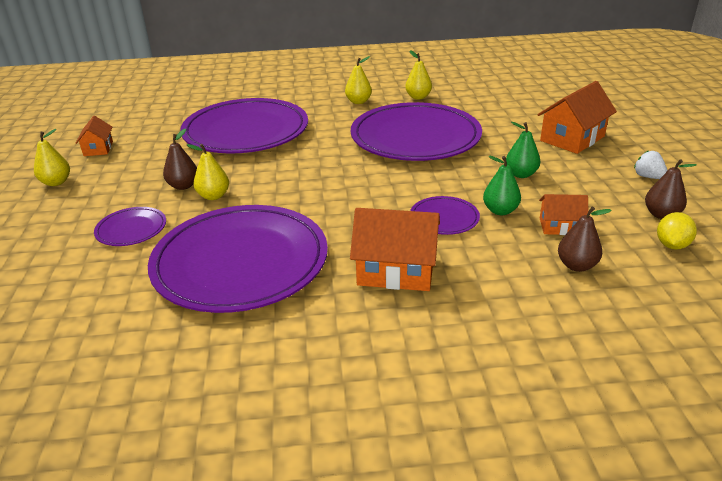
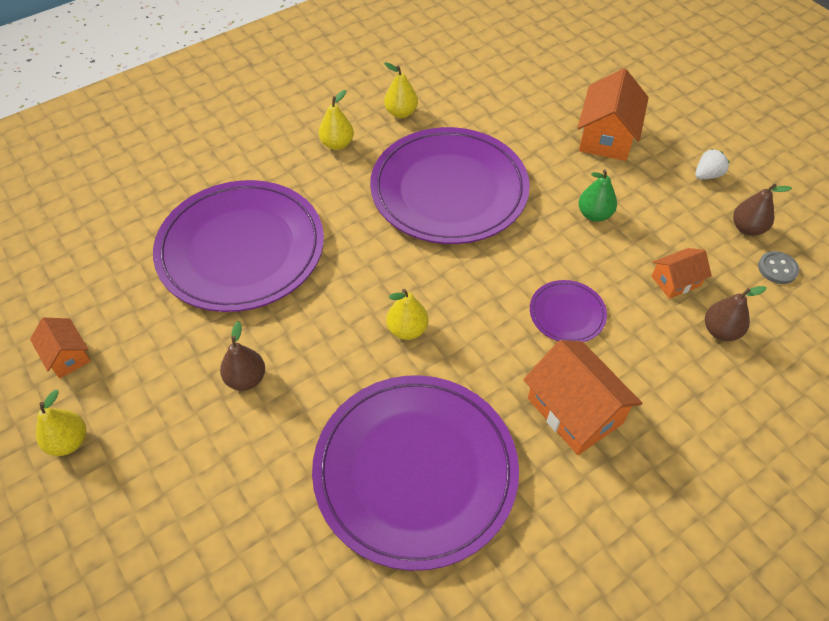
camera: 30 degrees left, 20 degrees up
purple plate [94,207,166,246] -> none
yellow pear [187,144,229,200] -> yellow pear moved to [386,289,428,340]
orange house [350,208,440,291] -> orange house turned 75 degrees clockwise [523,340,642,455]
green pear [483,156,521,215] -> none
white strawberry [634,151,668,179] -> white strawberry turned 120 degrees clockwise [695,149,729,180]
yellow lemon [657,212,697,250] -> grey button [758,251,799,284]

